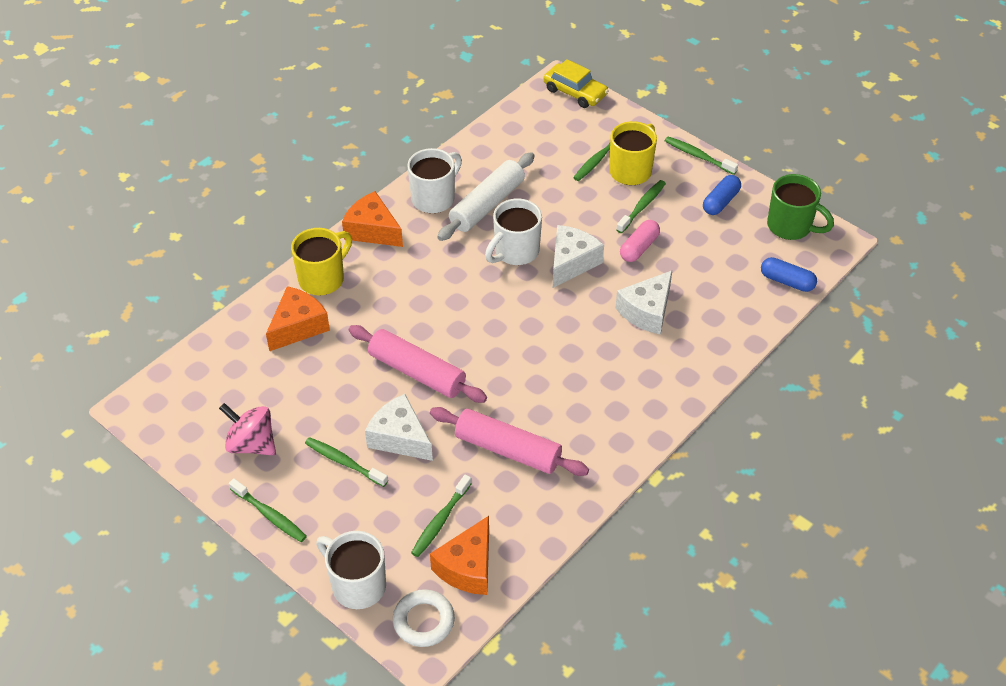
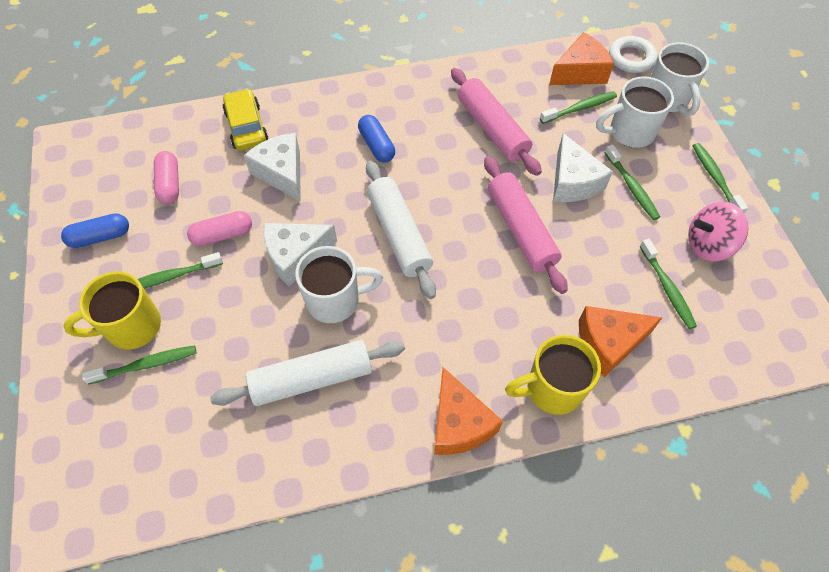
camera: 145 degrees left, 10 degrees up
pink spinning top [219,403,276,456] -> pink spinning top turned 105 degrees clockwise [688,202,748,261]
white mug [407,148,462,213] -> white mug moved to [596,76,674,148]
yellow car [543,59,609,108] -> yellow car moved to [223,89,268,151]
white cheese [615,271,672,335] -> white cheese turned 105 degrees counterclockwise [244,133,301,202]
green toothbrush [665,137,738,175] -> green toothbrush moved to [640,239,697,329]
blue capsule [761,257,817,292] -> blue capsule moved to [358,115,395,162]
green mug [767,174,834,240] -> none
none -> pink capsule [154,151,179,204]
none -> white rolling pin [366,161,436,299]

